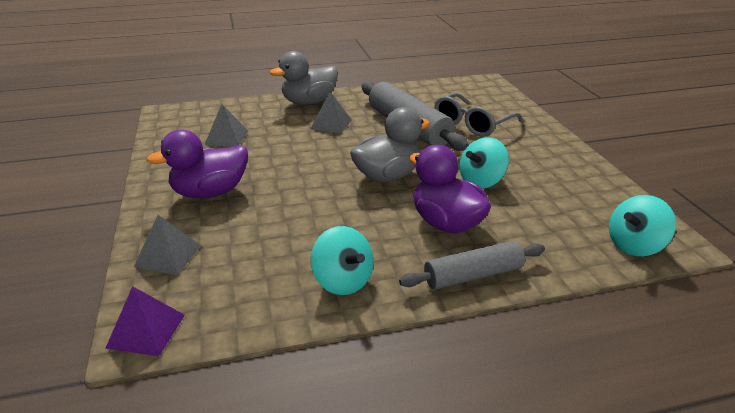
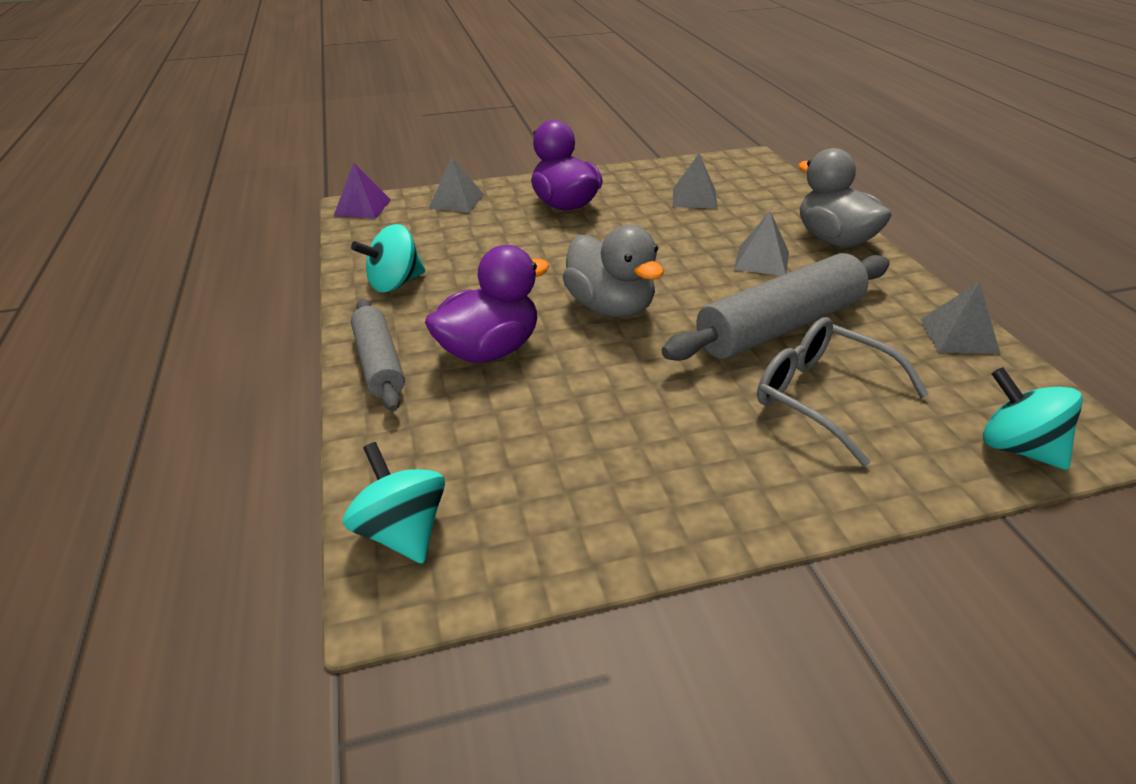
camera: 90 degrees right, 5 degrees up
turquoise spinning top [460,137,509,189] -> turquoise spinning top moved to [983,367,1083,470]
none -> grey pyramid [920,282,1000,354]

